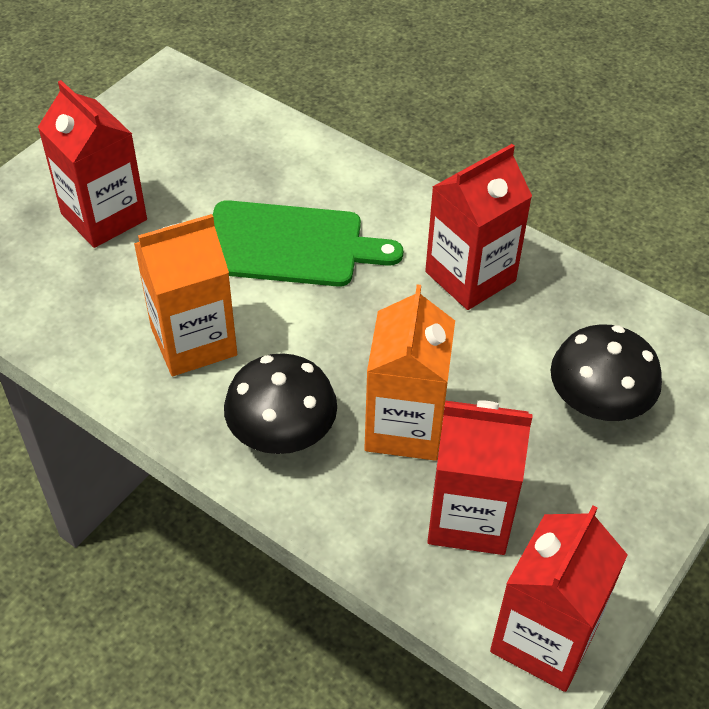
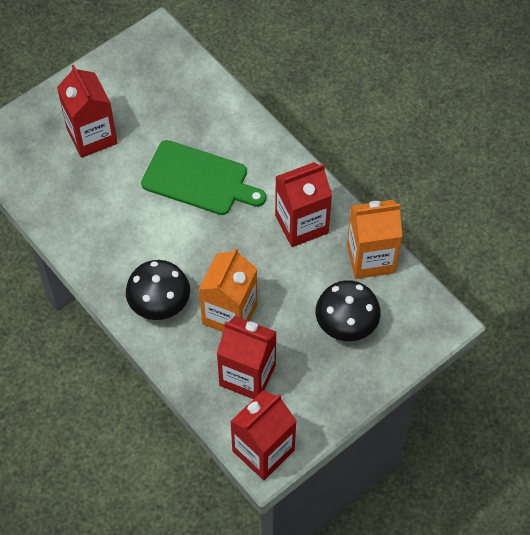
camera: 15 degrees right, 10 degrees up
orange carton [134,214,237,376] -> orange carton moved to [347,200,403,279]

